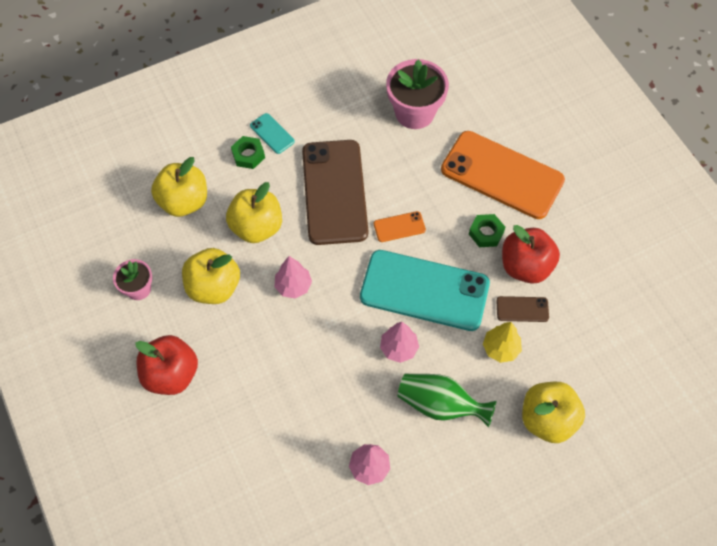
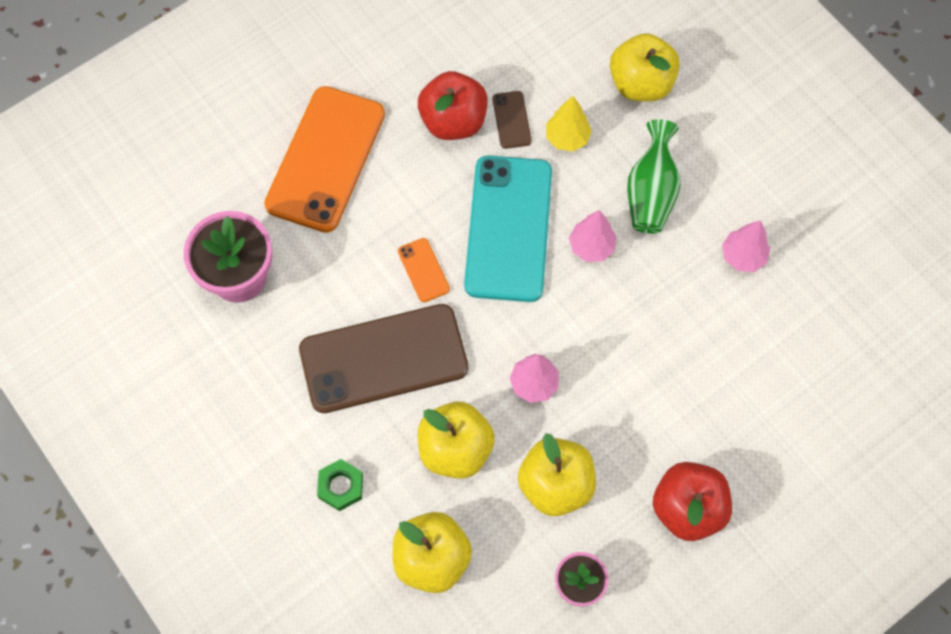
camera: 100 degrees left, 5 degrees up
turquoise phone [250,113,295,154] -> none
green nut [469,214,505,247] -> none

